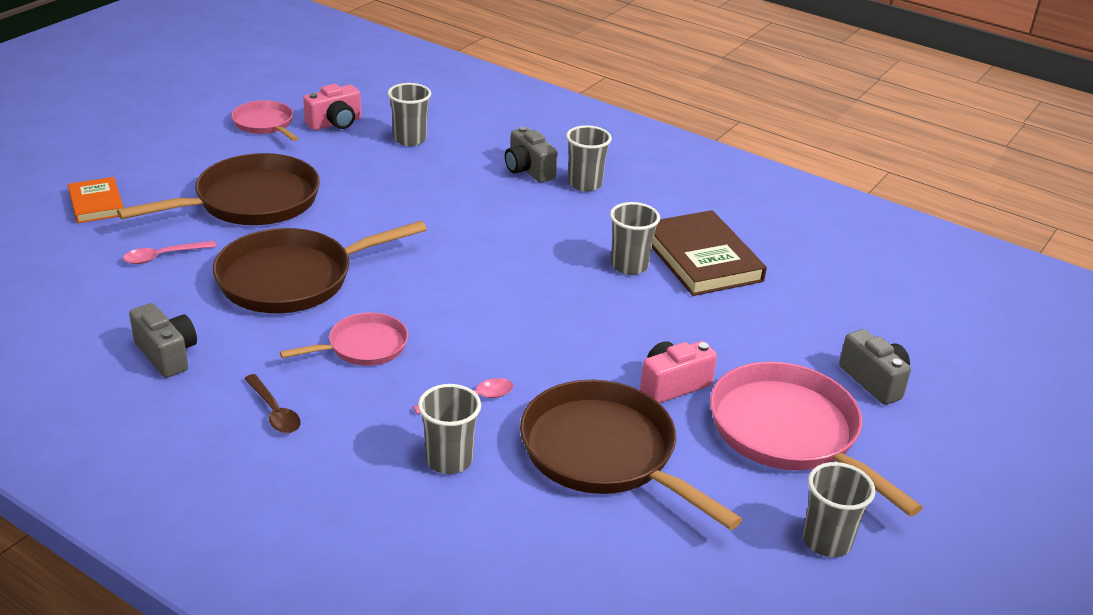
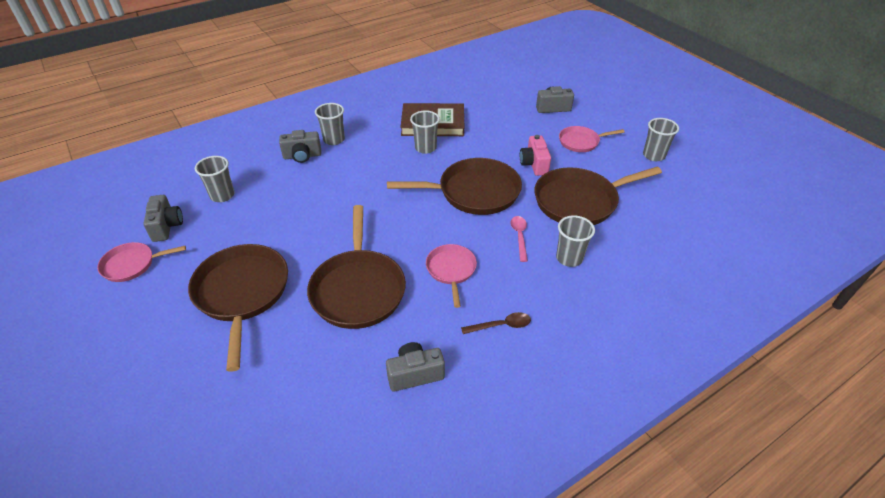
camera: 65 degrees left, 10 degrees up
orange book [68,177,123,223] -> none
pink spoon [123,241,217,264] -> none
pink camera [303,84,361,130] -> grey camera [143,195,183,242]
pink pan [710,362,923,516] -> pink pan [559,126,625,152], size x0.55
none -> brown pan [387,158,522,215]

